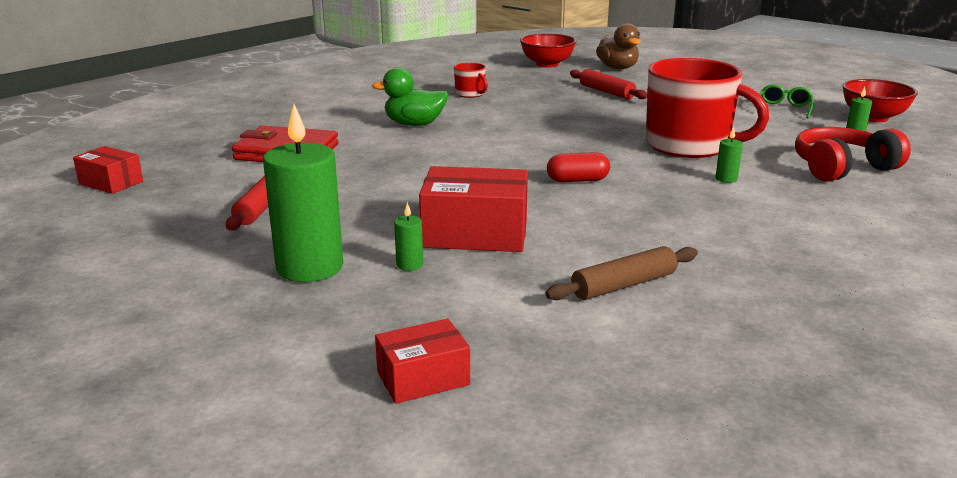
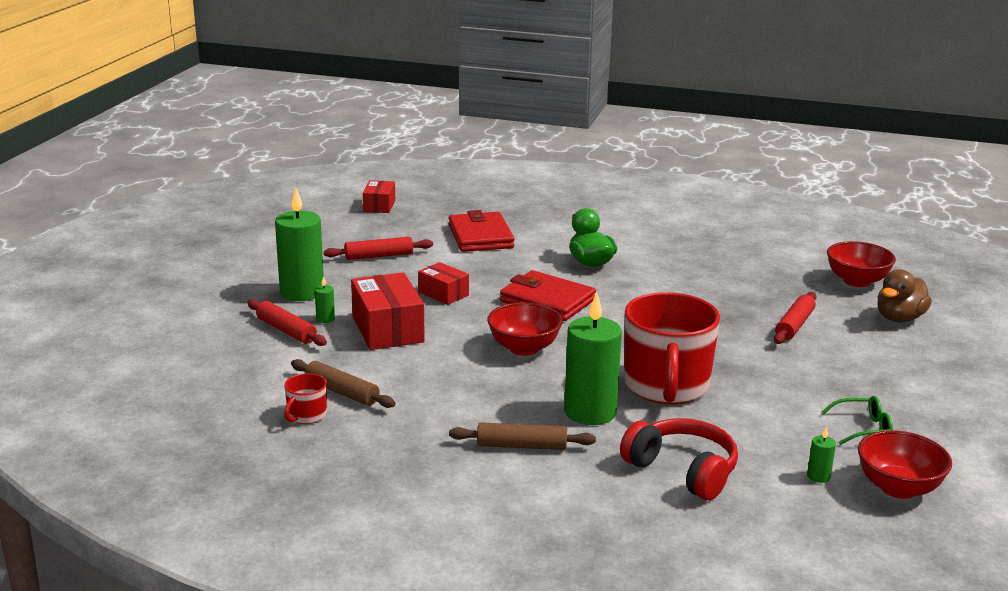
camera: 65 degrees right, 0 degrees up
red box [375,319,470,404] -> red box moved to [418,262,469,305]
red mug [454,63,488,98] -> red mug moved to [284,373,327,424]
red capsule [547,152,610,182] -> red bowl [487,302,563,356]
green candle [715,127,743,183] -> green candle [564,293,622,425], size x2.46
none -> red rolling pin [247,299,327,346]
none -> brown rolling pin [449,422,596,450]
none -> red wallet [500,270,596,321]

